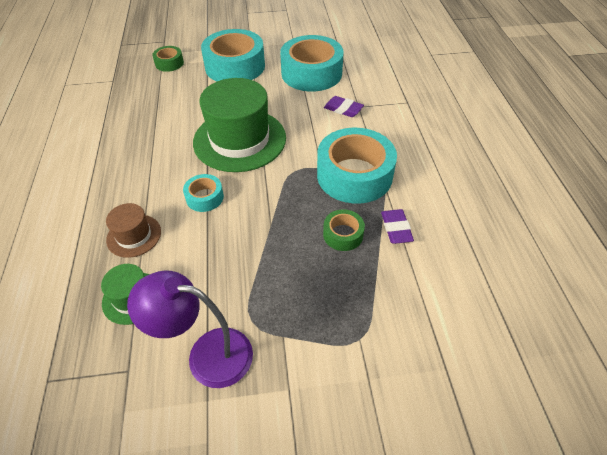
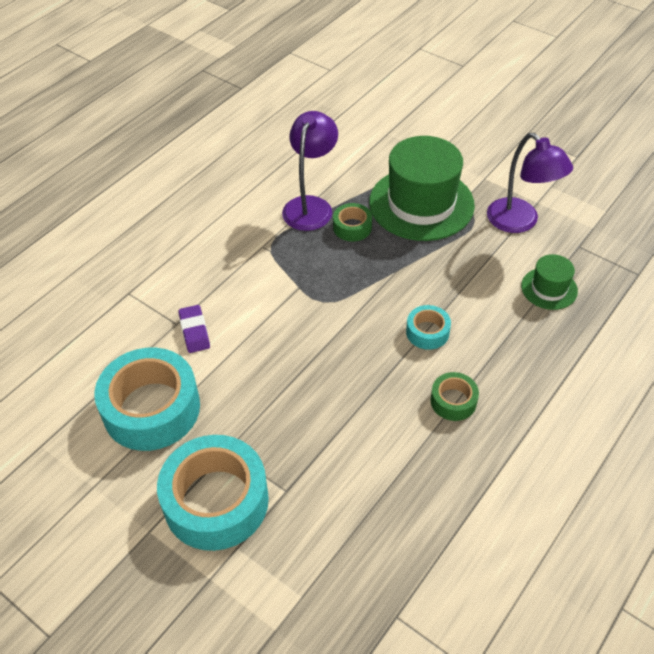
camera: 135 degrees left, 0 degrees up
brown hat [106,203,161,258] -> none
green tape [152,46,184,72] -> green tape moved to [430,372,479,421]
green hat [193,78,286,172] -> green hat moved to [369,136,475,241]
turquoise tape [317,128,397,204] -> none
purple eraser [381,209,414,244] -> purple lamp [282,111,338,231]

